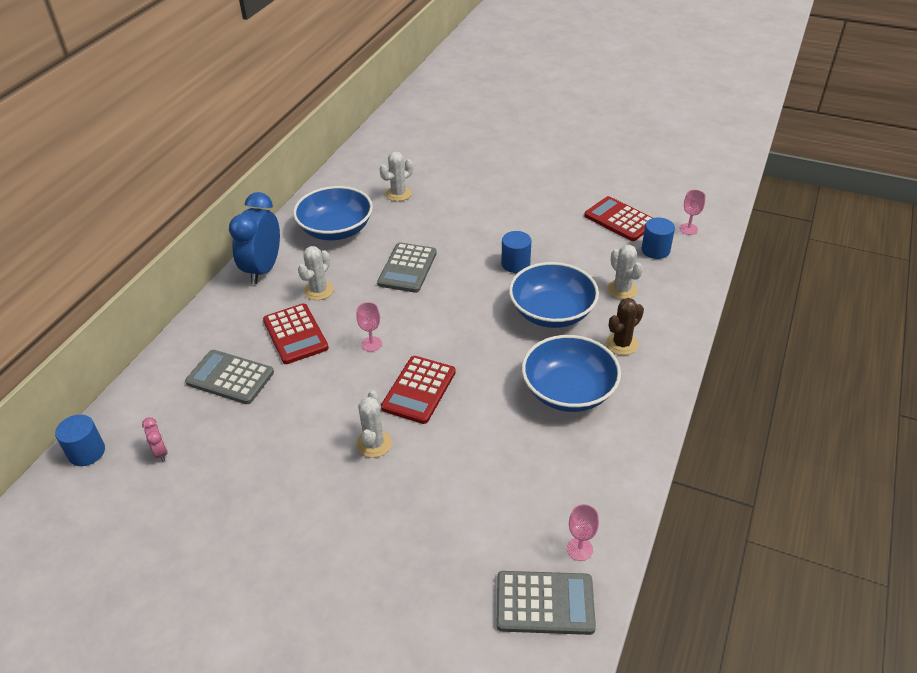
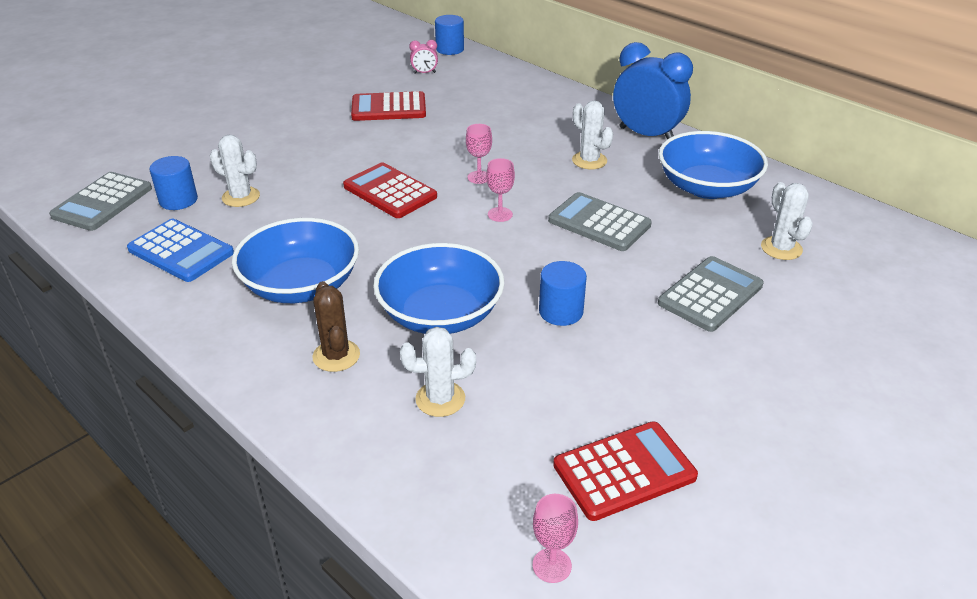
camera: 110 degrees right, 5 degrees down
grey calculator [185,350,274,404] -> grey calculator moved to [658,256,764,332]
red calculator [263,304,329,364] -> red calculator moved to [351,91,426,121]
white cactus [356,390,392,458] -> white cactus moved to [210,135,260,207]
pink goblet [567,504,599,561] -> pink goblet moved to [486,158,515,222]
blue cylinder [642,217,675,259] -> blue cylinder moved to [150,156,198,210]
none -> blue calculator [127,219,234,282]

